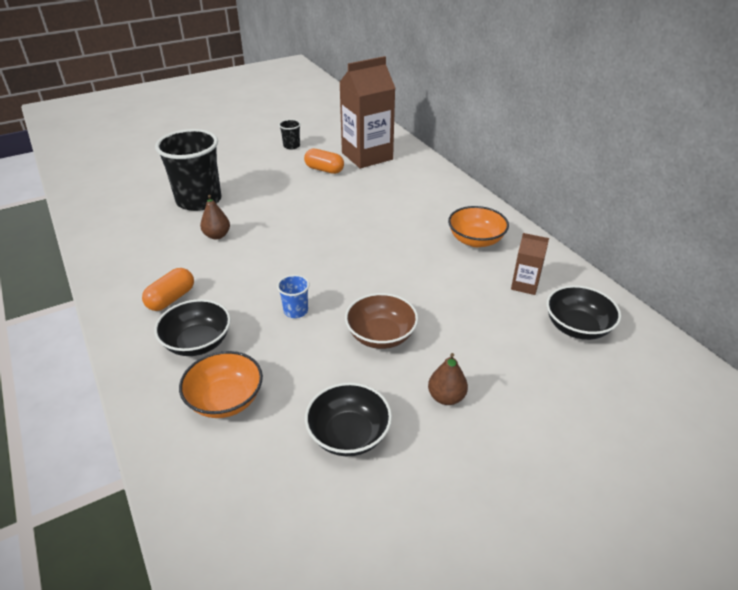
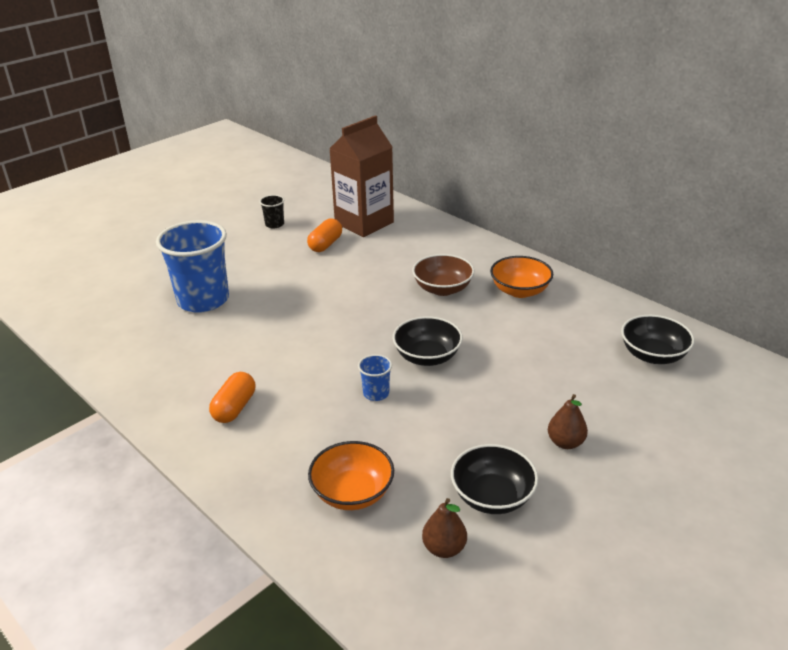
camera: 15 degrees left, 5 degrees down
black bowl [154,299,231,356] -> black bowl moved to [393,316,463,366]
black cup [155,129,221,211] -> blue cup [156,220,229,313]
brown pear [200,195,230,239] -> brown pear moved to [422,498,467,558]
orange capsule [304,148,344,174] -> orange capsule turned 75 degrees counterclockwise [307,218,342,252]
brown bowl [345,293,418,349] -> brown bowl moved to [412,254,474,296]
brown carton [511,233,549,295] -> none

